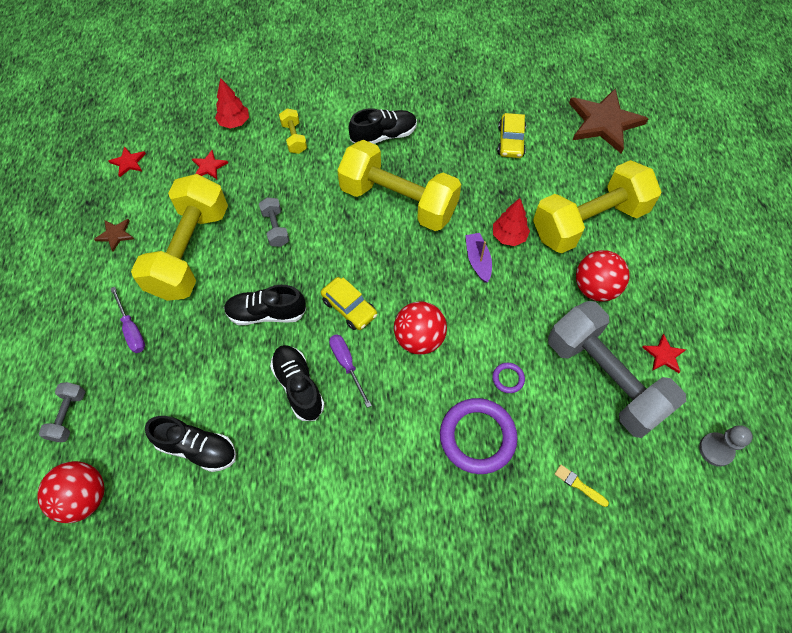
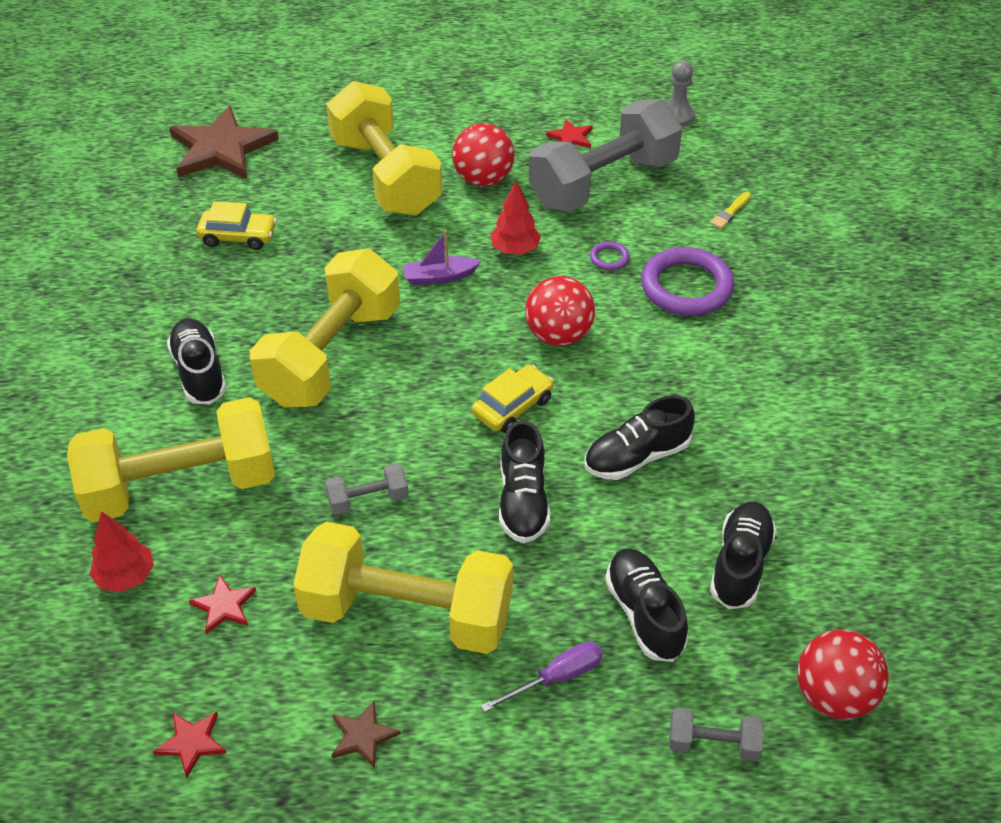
camera: 90 degrees left, 15 degrees down
yellow dumbbell [279,108,307,154] -> yellow dumbbell [67,397,275,522], size x2.42
purple screwdriver [329,334,372,408] -> none
red tree [493,198,530,246] -> red tree moved to [491,181,541,254]
none -> black shoe [605,548,688,662]

